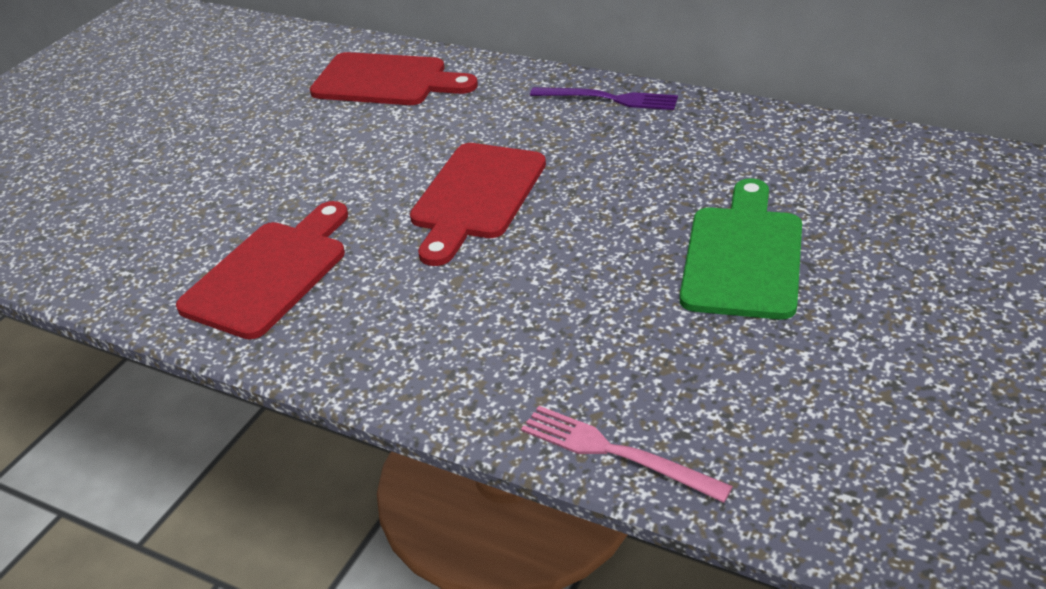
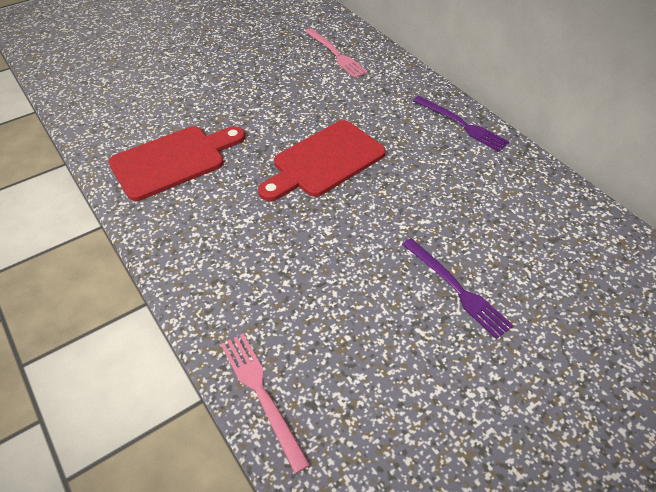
camera: 25 degrees right, 10 degrees up
red cutting board [310,52,478,105] -> pink fork [305,28,368,78]
green cutting board [680,178,802,320] -> purple fork [402,238,514,339]

